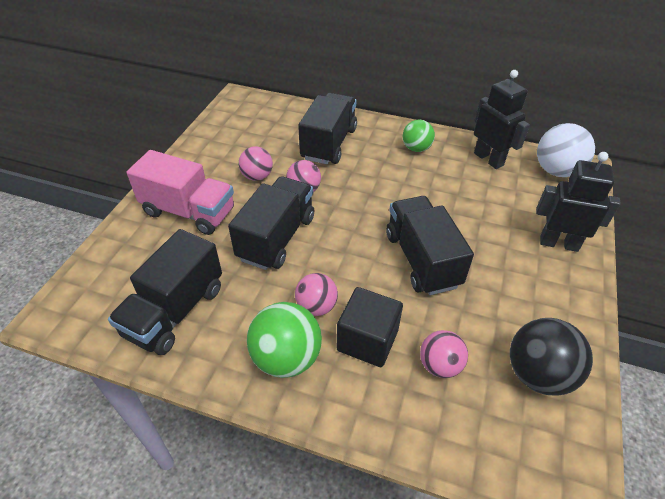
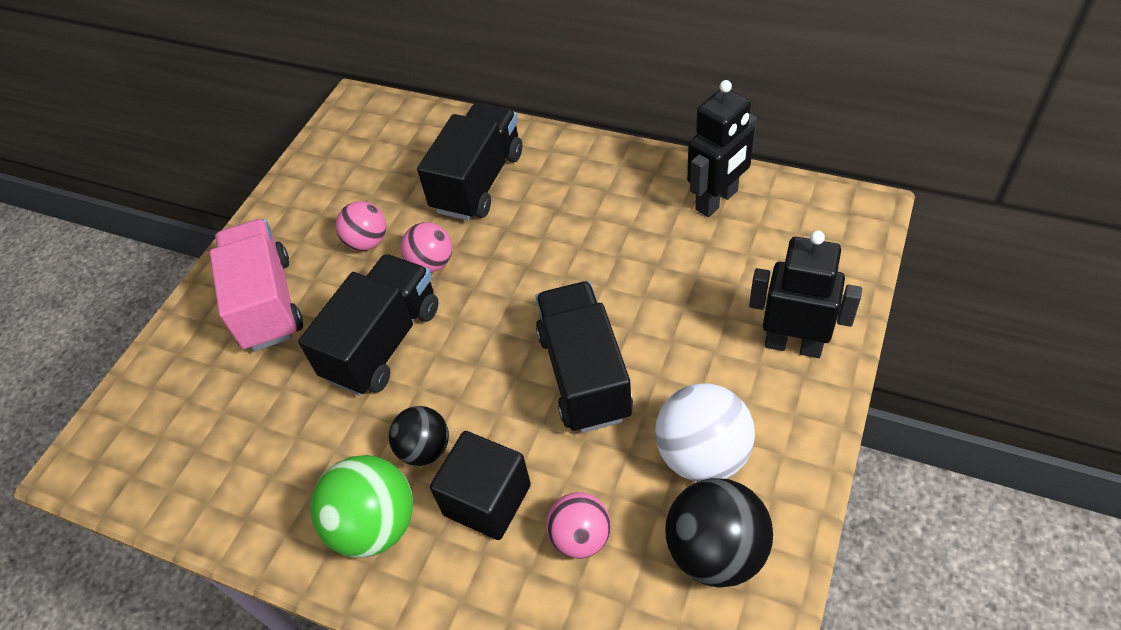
camera: 10 degrees right, 5 degrees up
black truck [108,229,222,355] -> none
pink truck [126,150,234,235] -> pink truck turned 135 degrees counterclockwise [210,219,303,351]
pink ball [295,273,338,316] -> black ball [389,406,449,466]
green ball [403,120,435,152] -> none
black robot [474,70,530,169] -> black robot turned 75 degrees clockwise [687,80,757,217]
white ball [537,123,595,177] -> white ball moved to [655,383,755,482]

